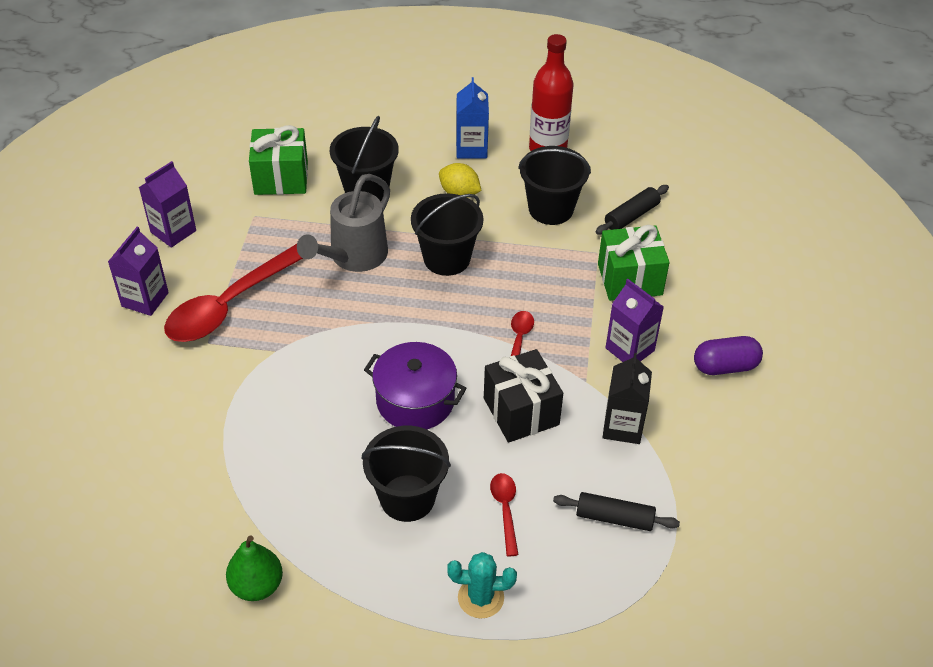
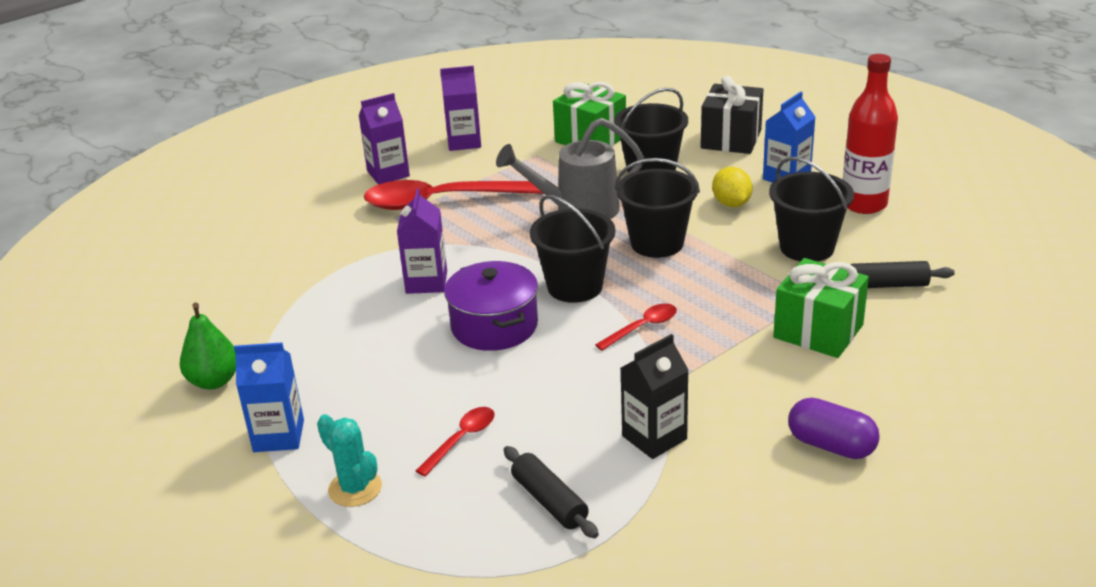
camera: 45 degrees right, 15 degrees down
black bucket [362,426,451,522] -> black bucket moved to [530,195,615,303]
black gift [484,349,563,443] -> black gift moved to [701,75,763,154]
purple carton [606,279,664,362] -> purple carton moved to [397,188,447,294]
none -> blue carton [234,342,304,452]

